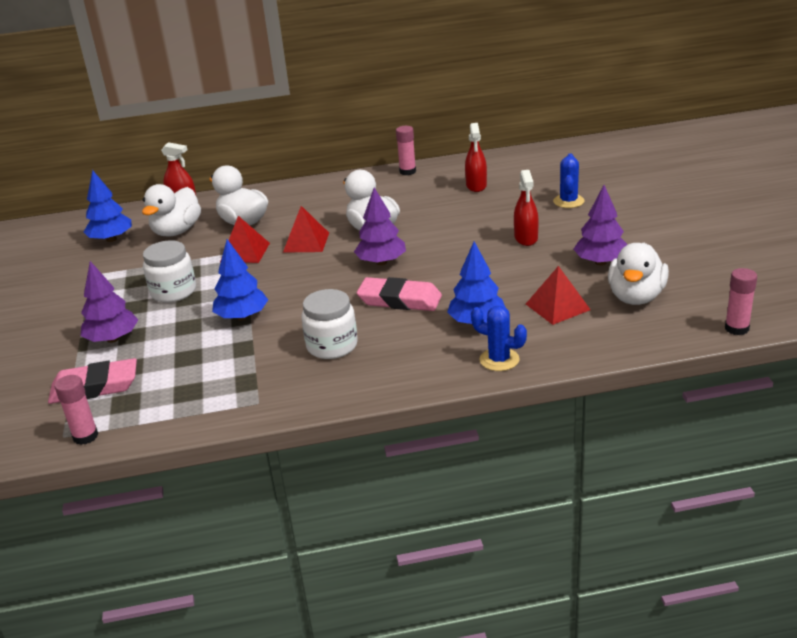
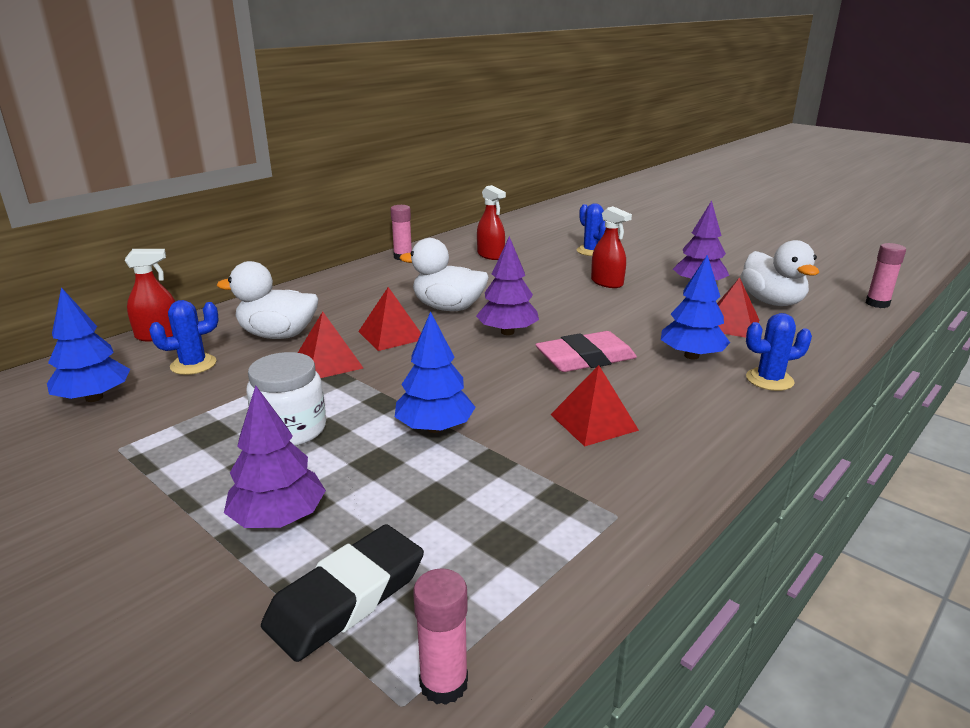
camera: 40 degrees left, 5 degrees down
pink eraser [48,358,137,404] -> black eraser [261,525,424,662]
white duck [142,184,201,236] -> blue cactus [149,300,219,375]
white jar [301,289,358,359] -> red pyramid [550,365,639,447]

